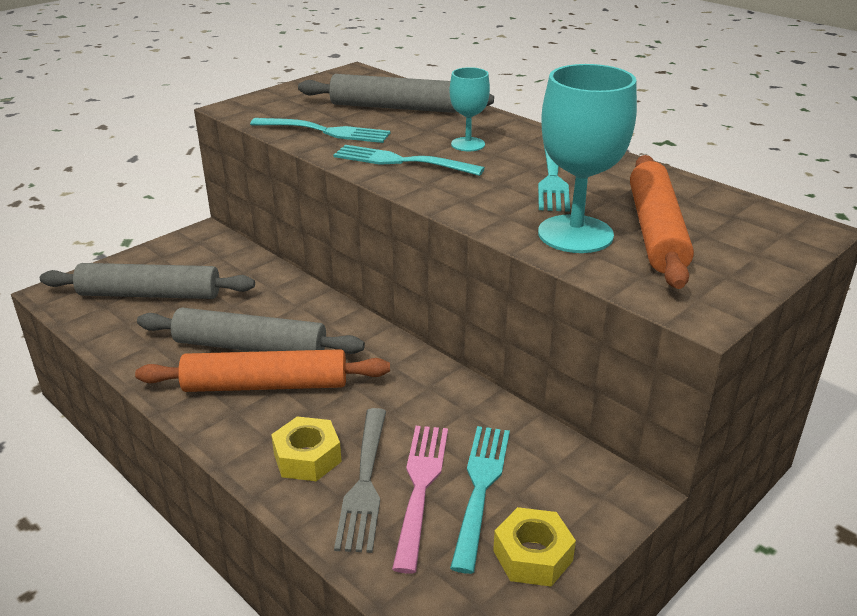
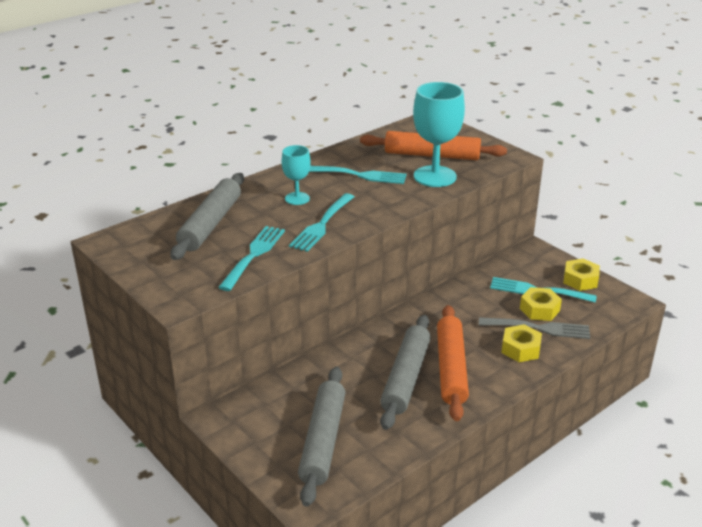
camera: 85 degrees left, 0 degrees up
pink fork [392,426,448,574] -> yellow nut [520,287,562,321]

